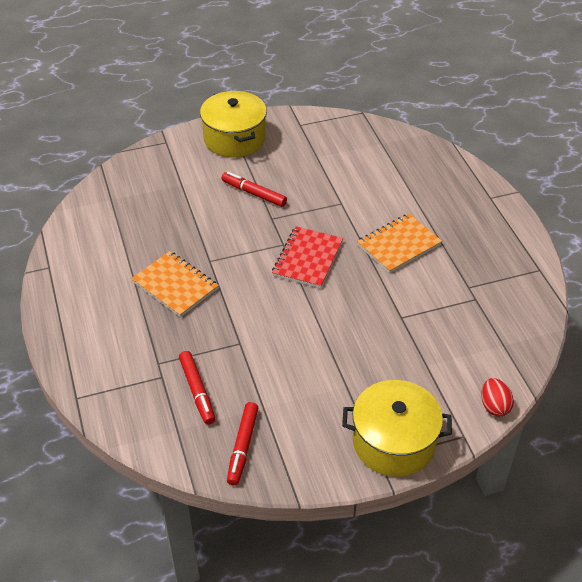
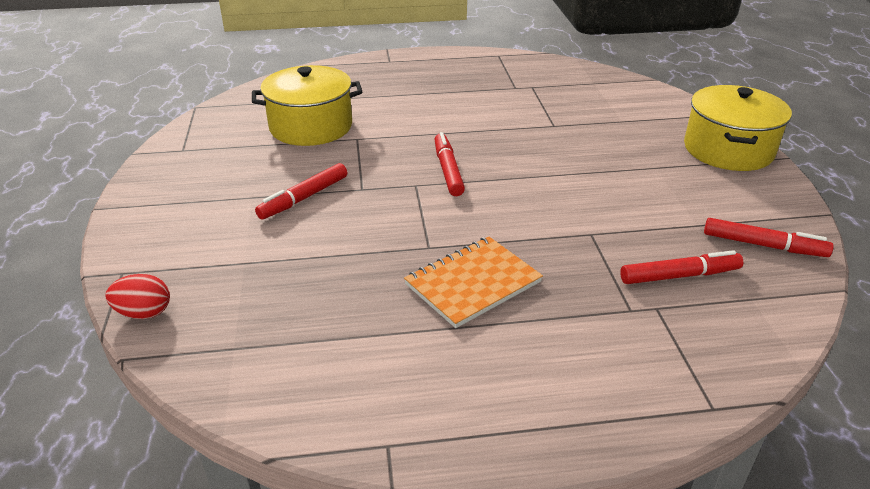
camera: 80 degrees left, 10 degrees down
yellow pot [200,91,267,158] -> yellow pot moved to [252,65,362,146]
red notebook [272,226,343,288] -> red marker [434,132,465,196]
orange notebook [357,214,442,273] -> none
red egg [481,378,514,417] -> red egg moved to [105,274,170,319]

